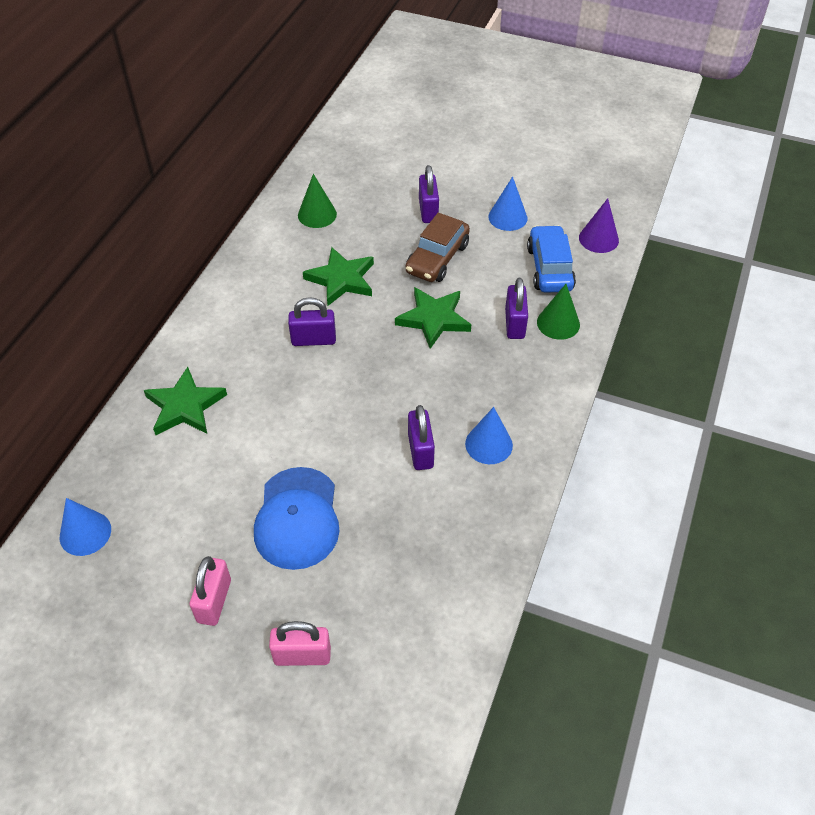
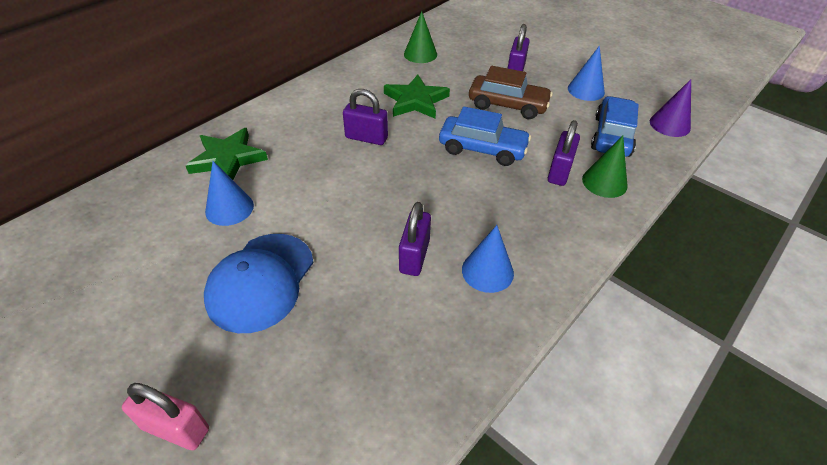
camera: 20 degrees right, 5 degrees down
blue cone [60,498,111,556] -> blue cone moved to [205,161,254,226]
pink padlock [190,556,231,626] -> none
green star [395,287,471,349] -> blue car [439,107,531,166]
brown car [405,213,470,282] -> brown car turned 120 degrees counterclockwise [469,66,553,119]

